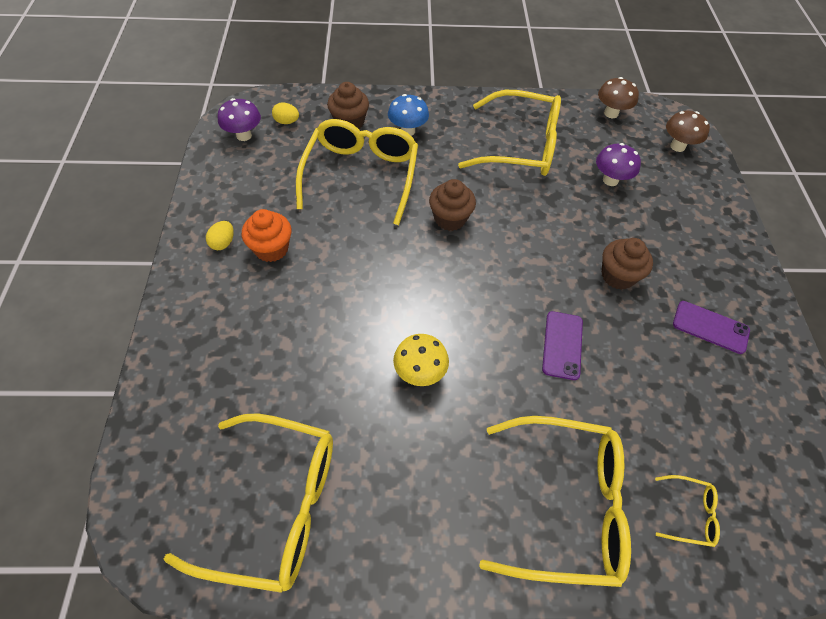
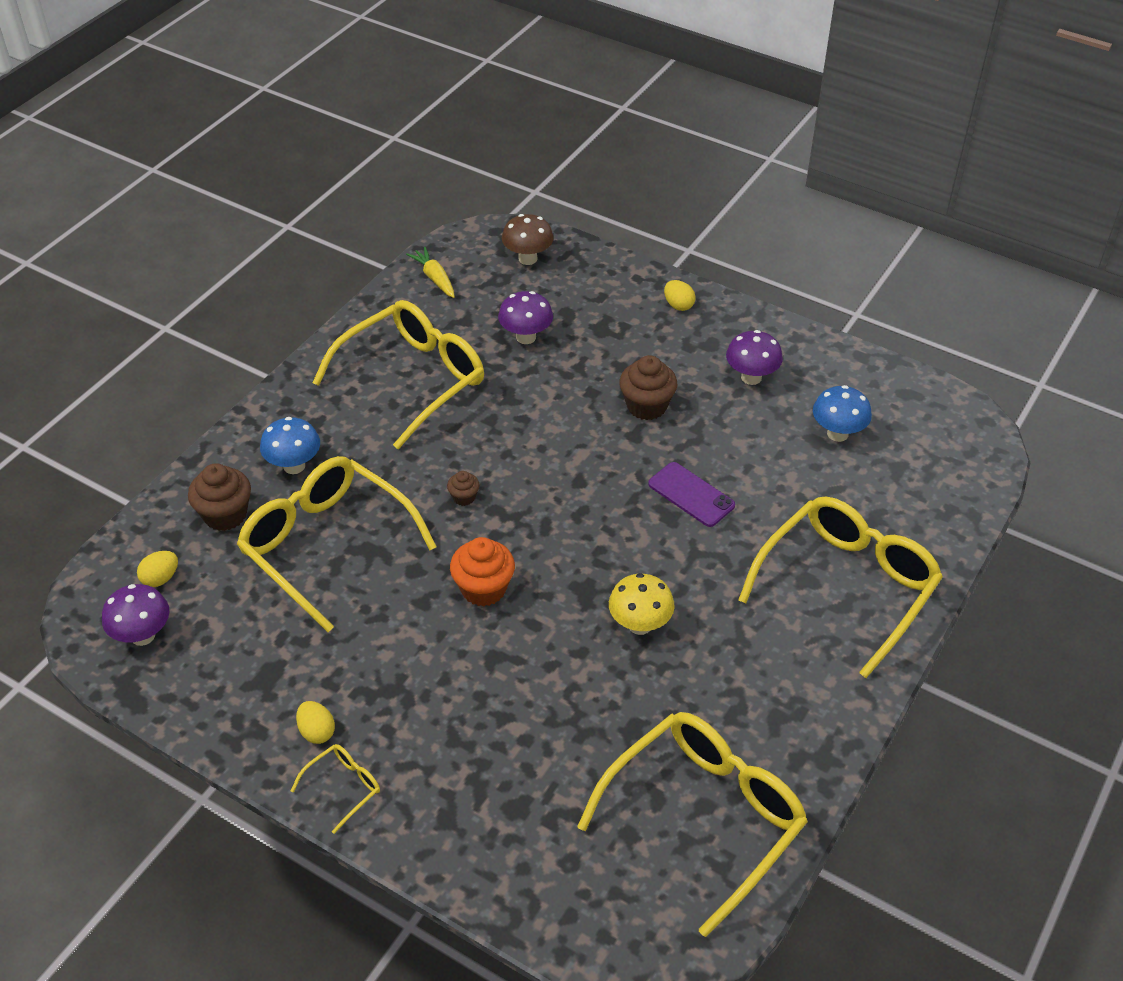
camera: 55 degrees left, 10 degrees down
orange cupcake [242,209,292,262] -> orange cupcake moved to [450,537,515,606]
brown cupcake [429,179,476,231] -> brown cupcake [447,471,480,506], size x0.53
brown mushroom [598,77,639,118] -> yellow carrot [406,247,455,298]
yellow glasses [655,475,720,547] -> yellow glasses moved to [291,744,380,834]
purple phone [673,301,750,354] -> purple mushroom [726,330,783,385]
none -> yellow egg [664,280,696,311]
none -> blue mushroom [813,385,872,442]

